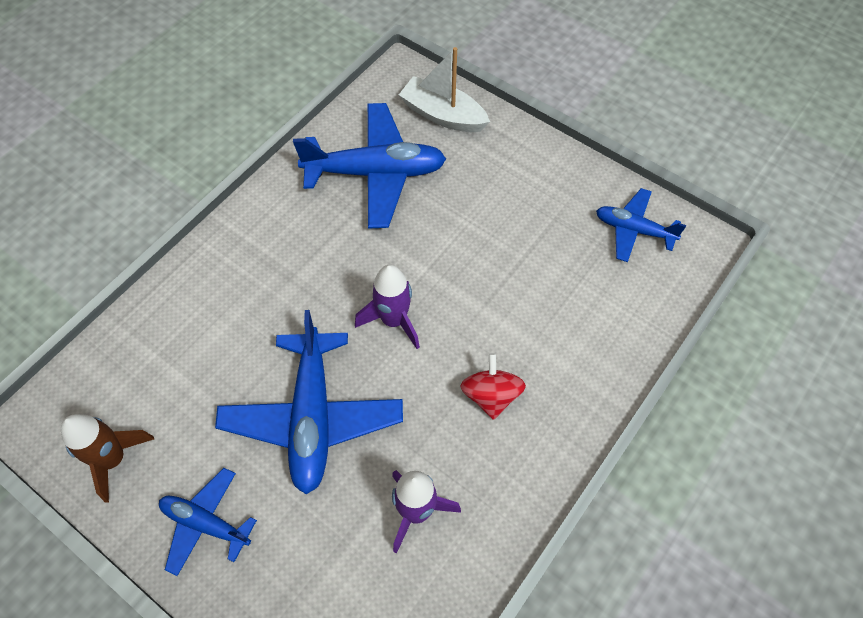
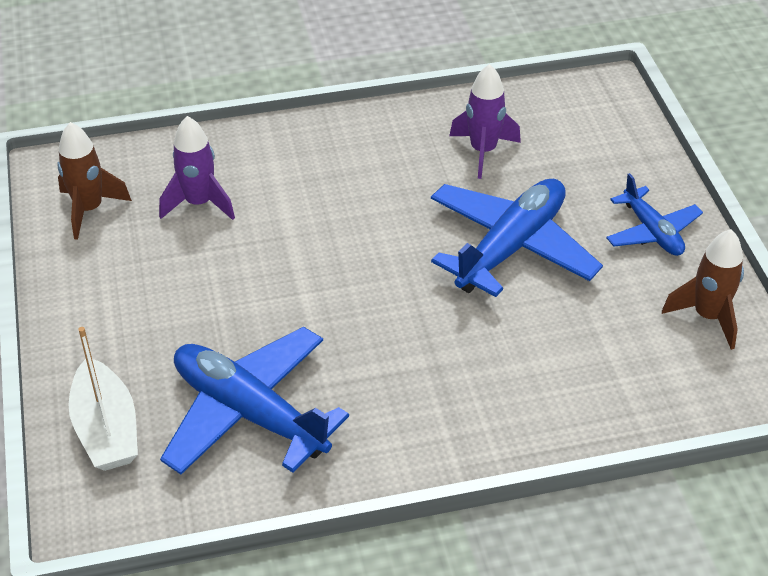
camera: 140 degrees left, 15 degrees down
purple rocket [355,265,420,349] -> purple rocket moved to [159,116,235,220]
red spinning top [460,353,526,420] -> none
blue plane [596,188,686,262] -> brown rocket [57,122,132,240]

